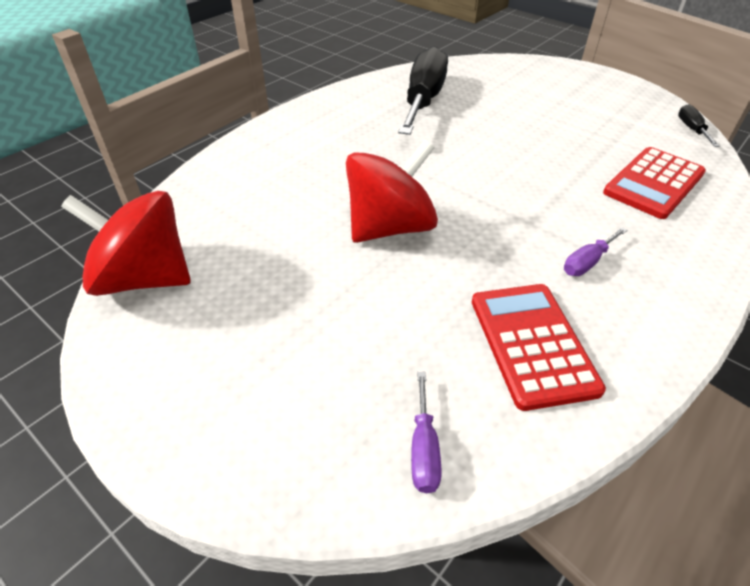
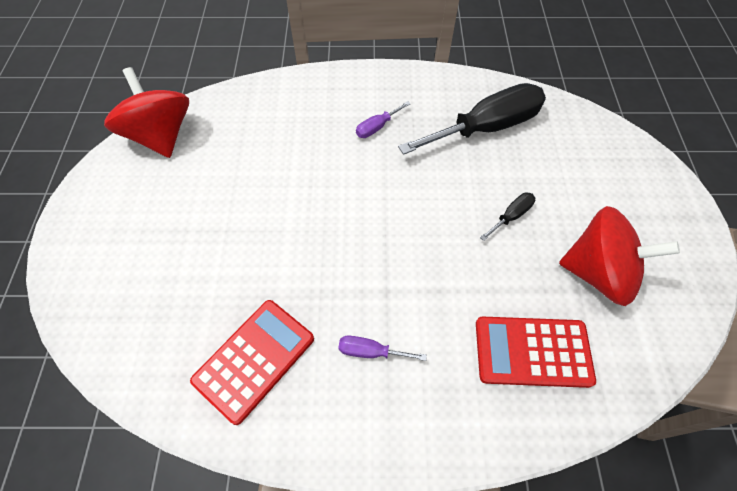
camera: 50 degrees right, 15 degrees up
red spinning top [346,140,438,243] -> red spinning top moved to [559,206,680,306]
purple screwdriver [411,372,442,493] -> purple screwdriver moved to [356,101,411,138]
black screwdriver [678,104,719,147] -> black screwdriver moved to [480,192,535,241]

